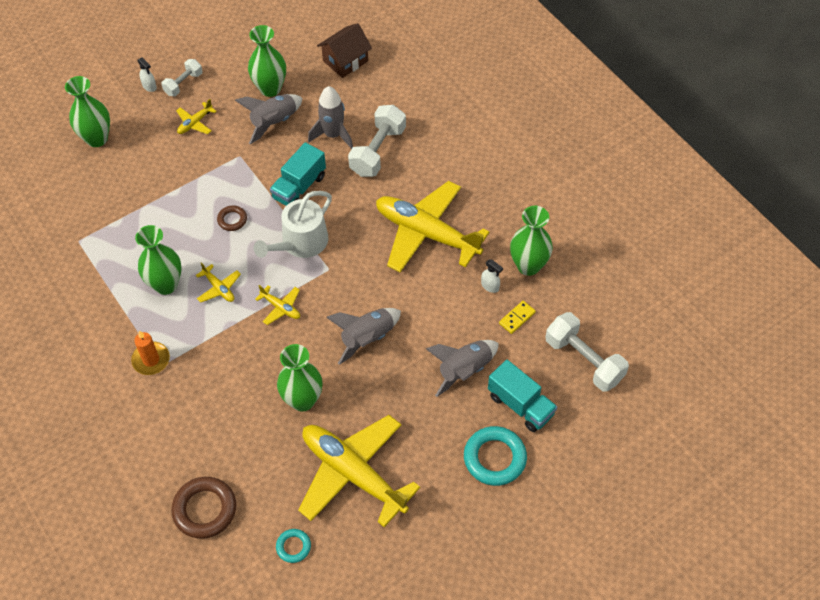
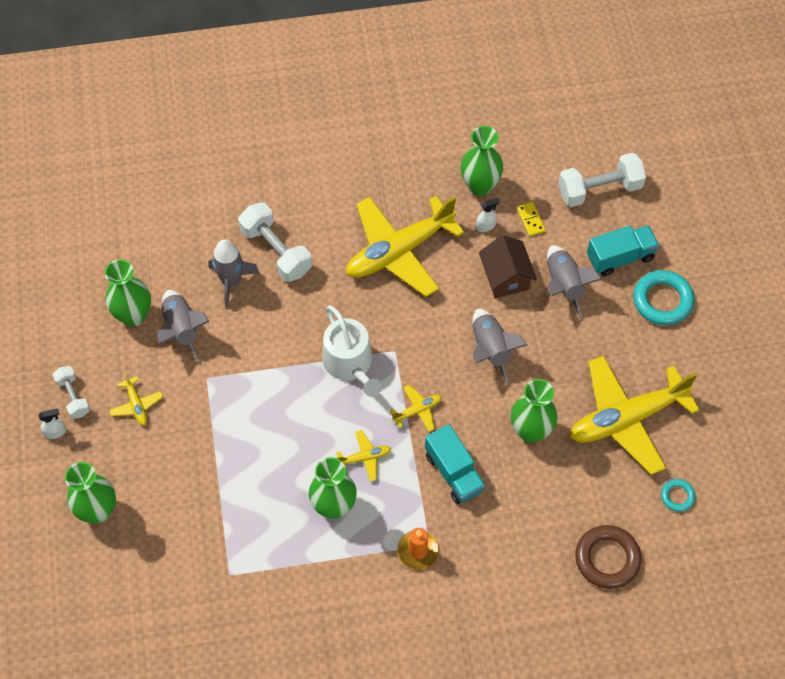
camera: 65 degrees left, 5 degrees up
brown ring [217,206,247,231] -> none
turquoise truck [270,142,326,206] -> turquoise truck moved to [425,424,486,504]
brown house [317,23,372,78] -> brown house moved to [479,235,537,298]

